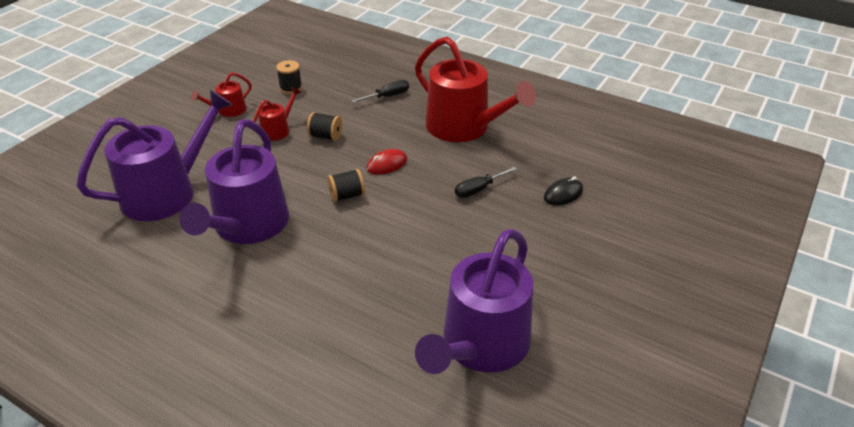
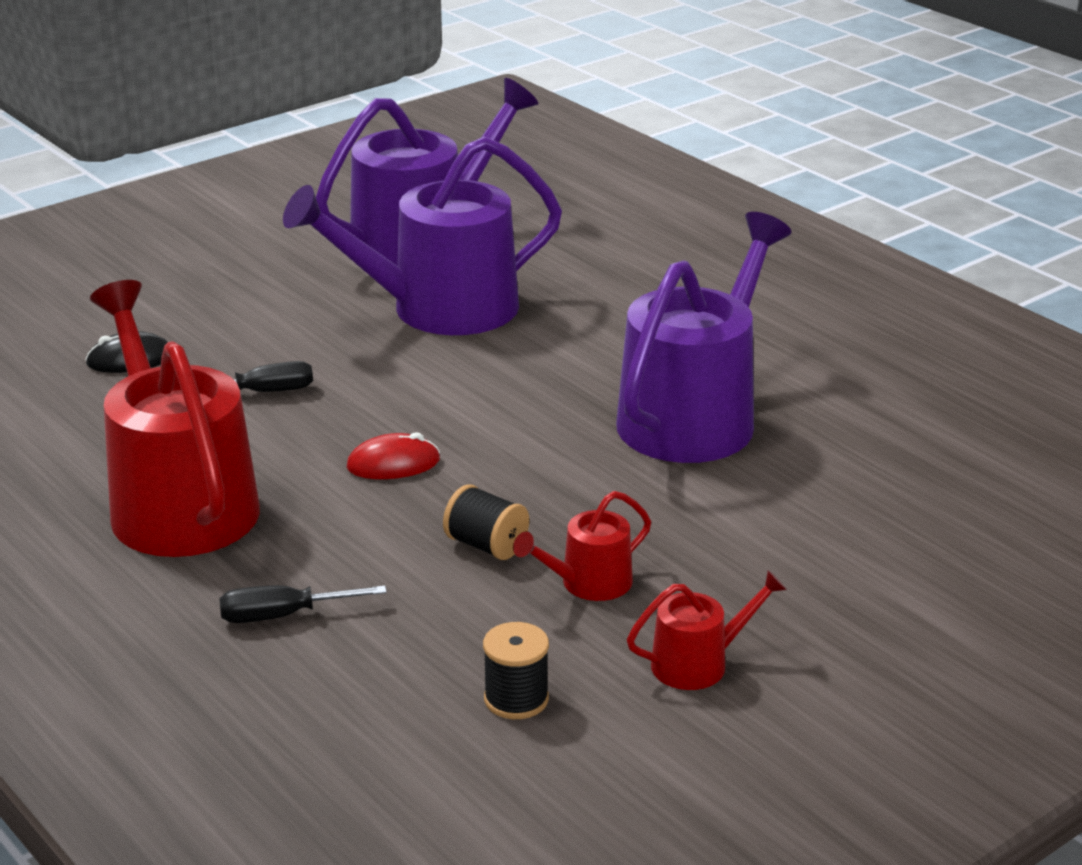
camera: 160 degrees left, 10 degrees down
purple watering can [77,90,233,221] -> purple watering can moved to [283,136,562,335]
black spool [327,169,365,202] -> none

